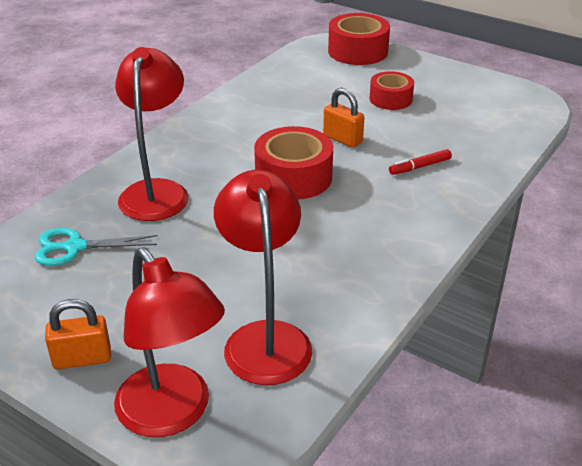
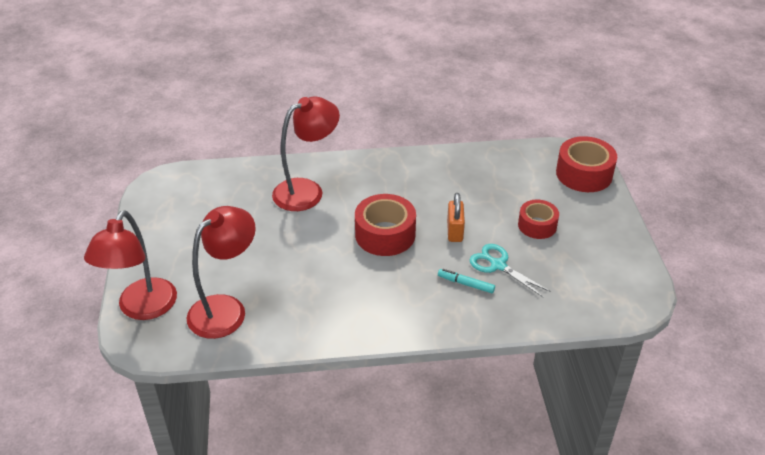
camera: 50 degrees right, 5 degrees up
turquoise scissors [35,228,158,266] -> turquoise scissors moved to [469,244,551,297]
orange padlock [45,299,111,370] -> none
red marker [389,149,452,175] -> turquoise marker [438,269,495,293]

